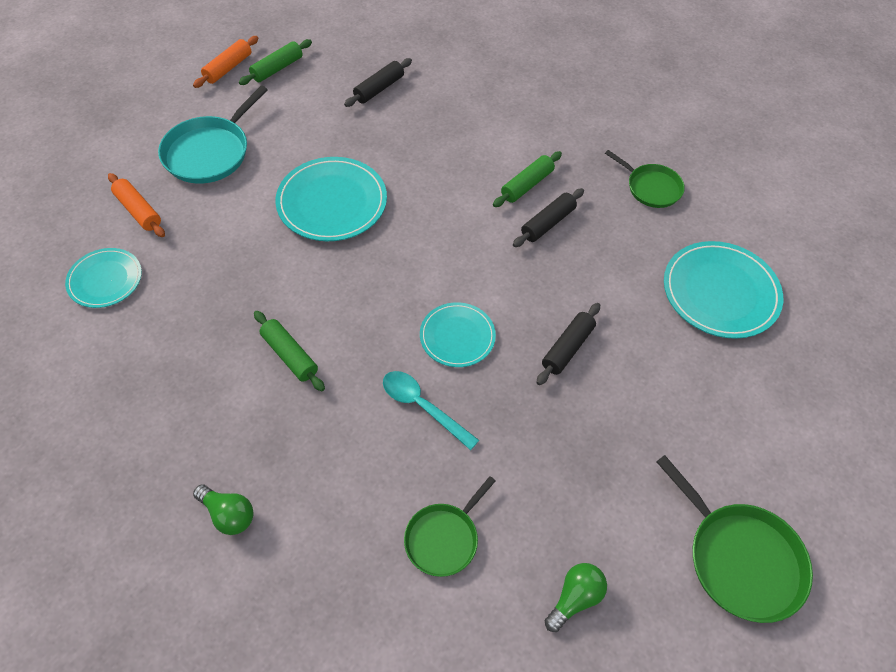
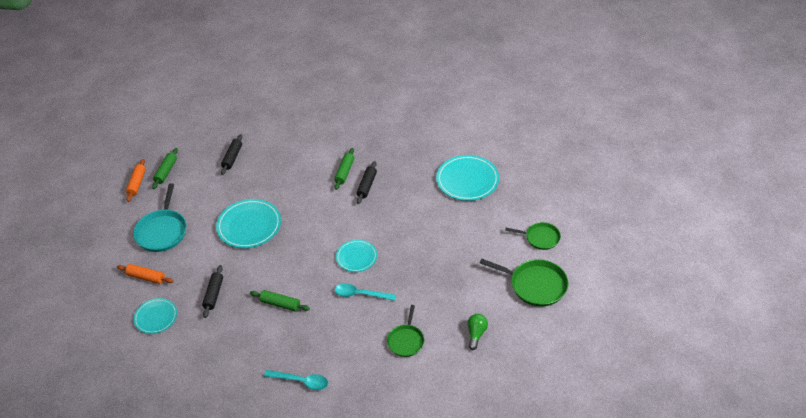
camera: 25 degrees left, 10 degrees down
green light bulb [193,484,254,535] -> turquoise spoon [264,370,328,390]
black rolling pin [536,303,600,385] -> black rolling pin moved to [202,265,223,318]
green pan [605,150,685,208] -> green pan moved to [505,222,561,250]

